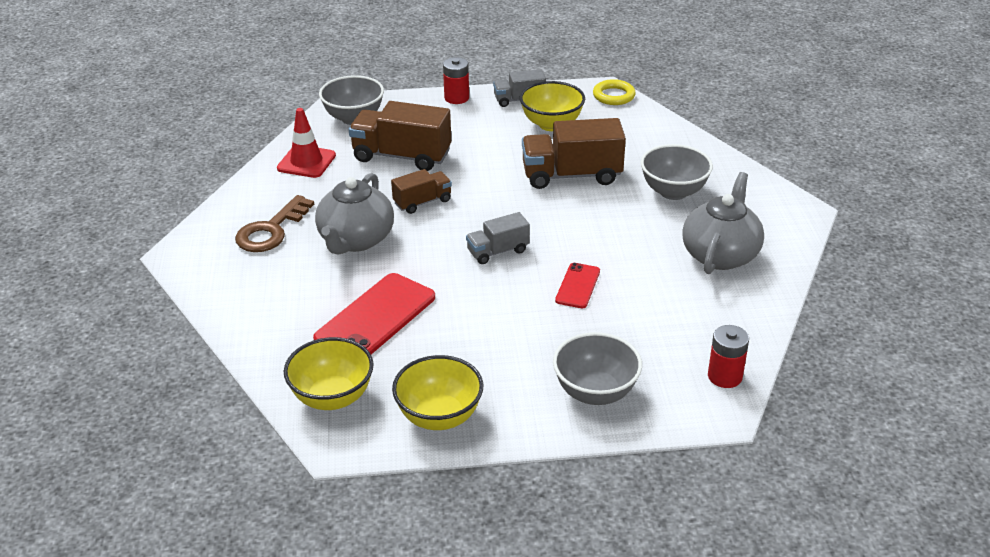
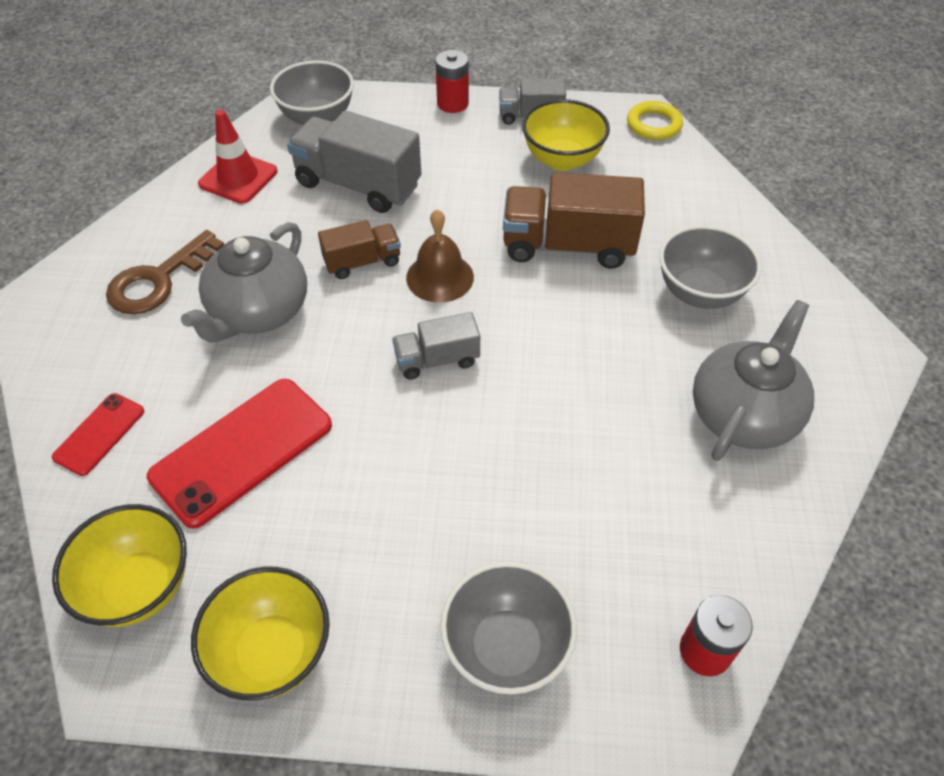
camera: 10 degrees right, 15 degrees up
brown truck [349,101,451,171] -> grey truck [287,110,421,213]
red phone [555,263,600,308] -> red phone moved to [52,393,144,476]
none -> brown bell [406,209,474,303]

